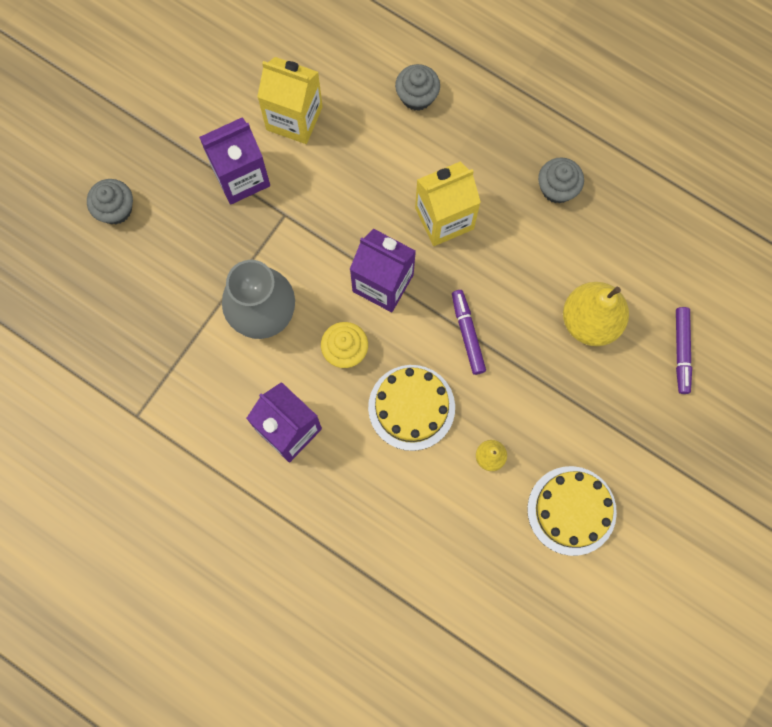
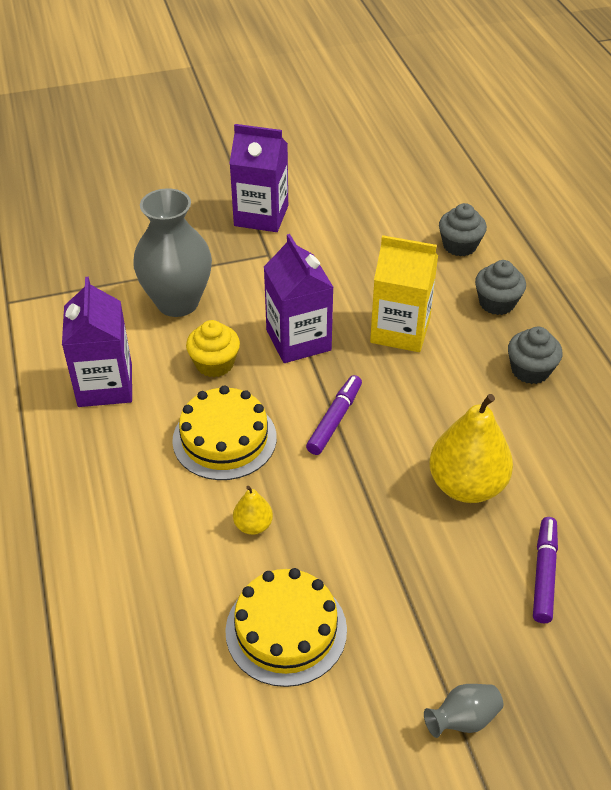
camera: 40 degrees right, 30 degrees down
grey cupcake [87,179,133,225] -> grey cupcake moved to [475,260,526,315]
yellow carton [257,57,323,144] -> none
purple marker [676,307,692,394] -> purple marker turned 150 degrees clockwise [533,517,558,623]
none -> grey vase [424,684,503,738]

